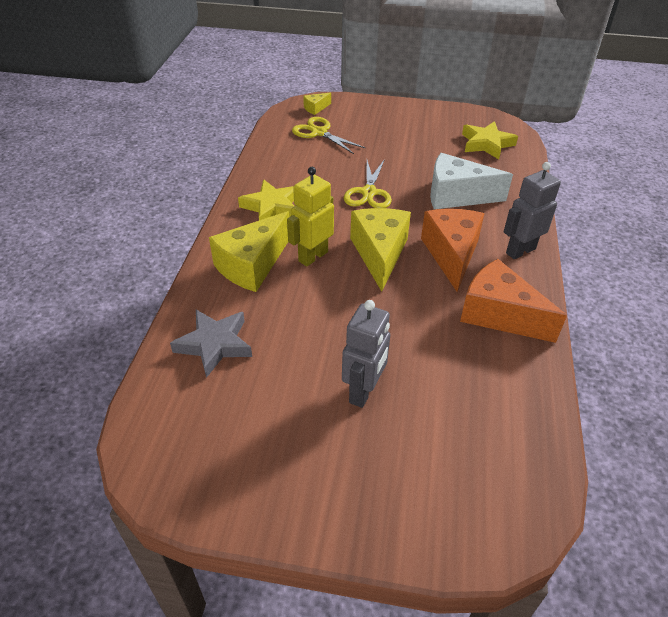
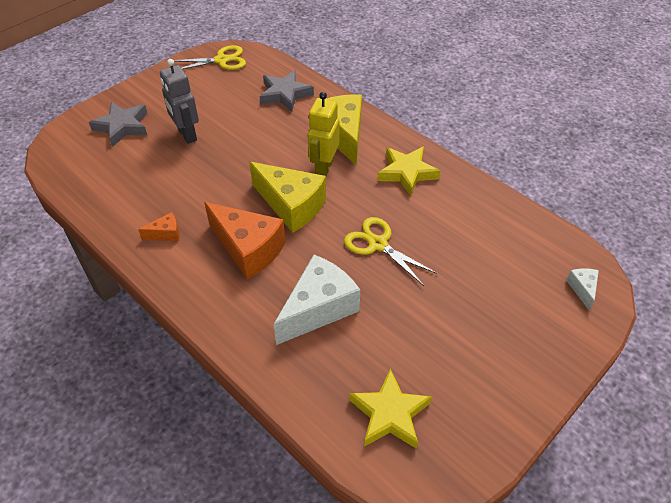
camera: 125 degrees right, 5 degrees up
yellow robot [287,167,334,267] -> yellow robot turned 150 degrees counterclockwise [308,92,340,176]
yellow scissors [292,117,366,154] -> yellow scissors moved to [174,45,246,70]
yellow cheese [303,92,331,115] -> white cheese [566,268,599,311]
orange cheese [460,259,567,343] -> orange cheese [138,212,180,241], size x0.45
grey robot [504,162,561,259] -> none
none -> grey star [89,102,148,147]

